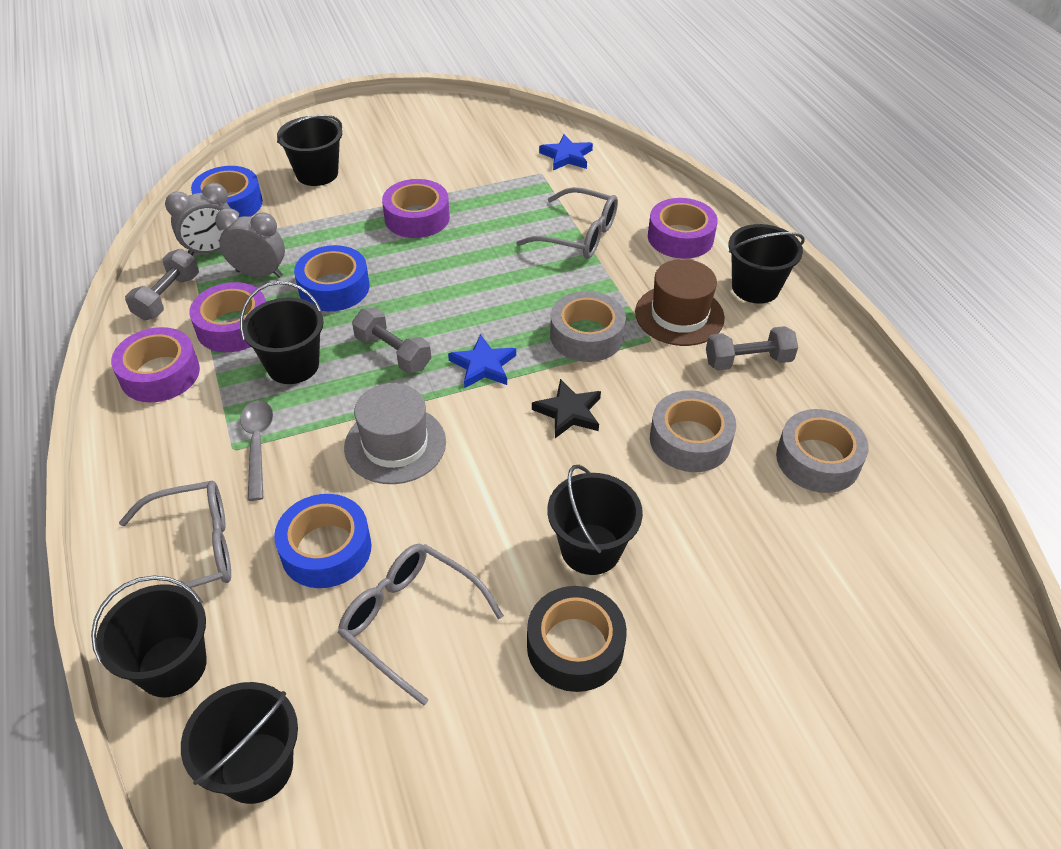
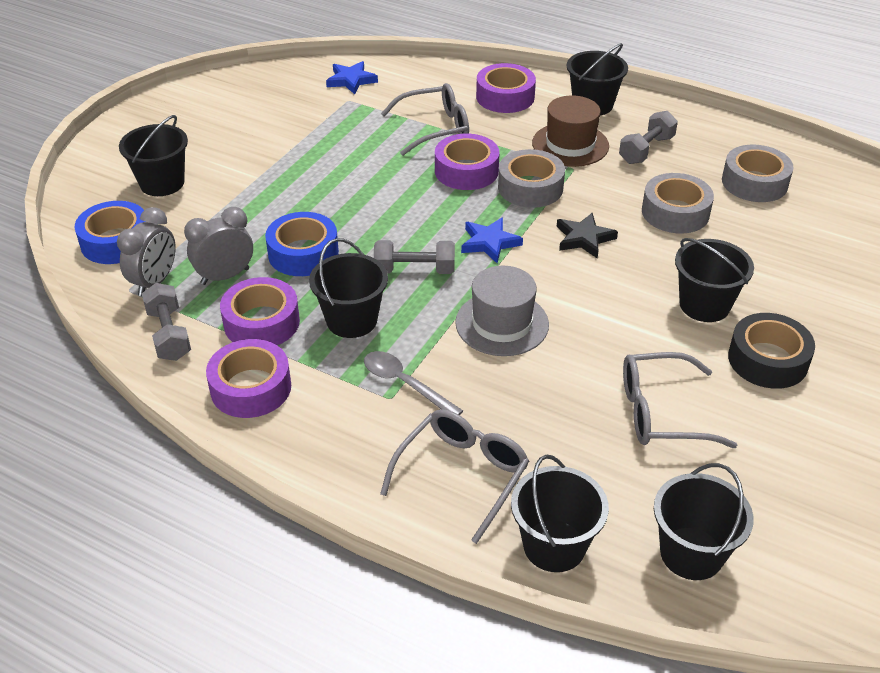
camera: 40 degrees left, 5 degrees down
blue tape [274,494,372,588] -> none
purple tape [382,179,450,238] -> purple tape moved to [435,134,500,190]

